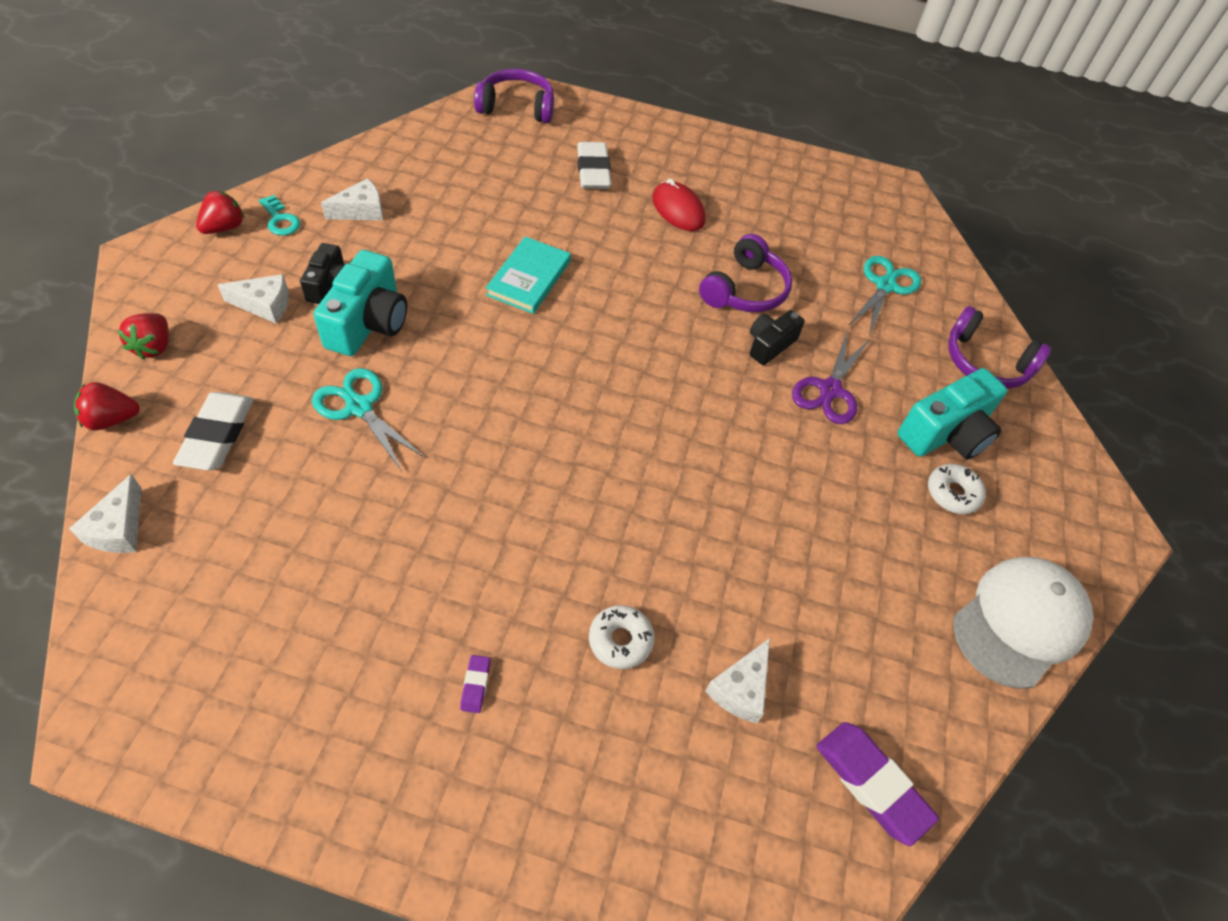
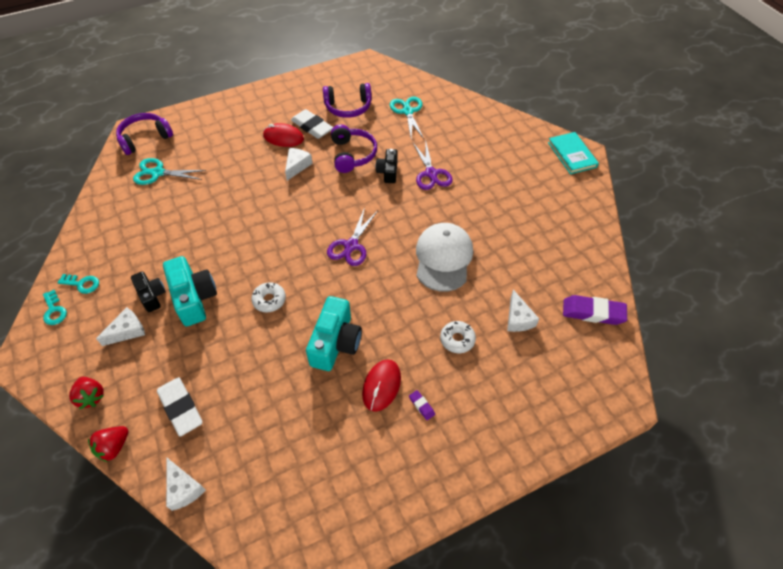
camera: 35 degrees left, 0 degrees up
red strawberry [196,190,245,234] -> turquoise key [43,290,67,325]
turquoise scissors [312,368,426,471] -> turquoise scissors moved to [133,158,206,185]
white cheese [321,178,383,221] -> white cheese moved to [285,148,313,181]
turquoise book [486,236,571,314] -> turquoise book moved to [548,132,599,174]
white eraser [577,142,611,189] -> white eraser moved to [291,109,333,139]
turquoise camera [897,368,1007,460] -> turquoise camera moved to [306,296,362,371]
white donut [928,464,986,514] -> white donut moved to [251,282,286,312]
purple headphones [948,306,1052,389] -> purple headphones moved to [323,83,372,118]
white cap [953,557,1093,689] -> white cap moved to [416,223,473,292]
none -> purple scissors [327,207,378,266]
none -> red mouse [362,360,401,412]

